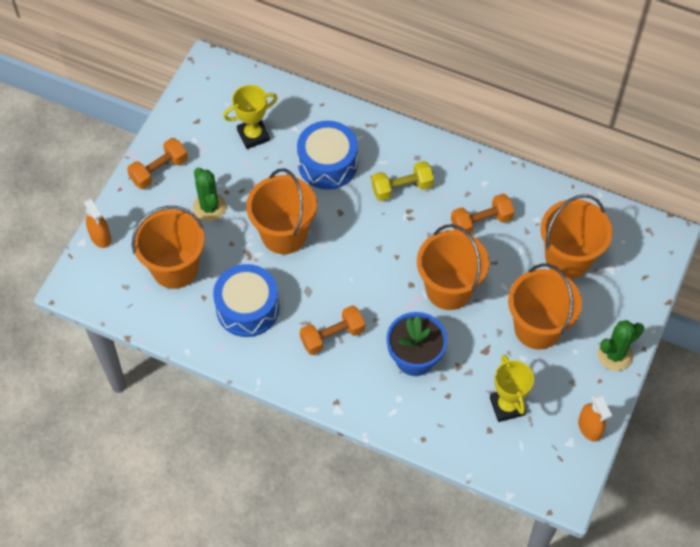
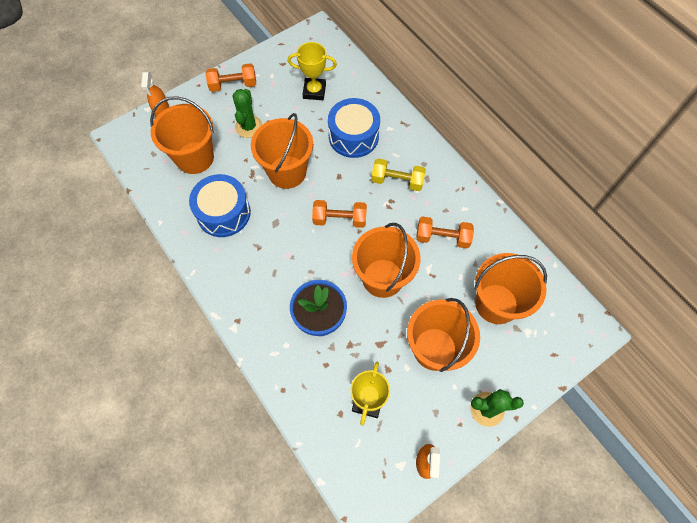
camera: 30 degrees right, 5 degrees up
orange dumbbell [300,305,365,355] -> orange dumbbell moved to [312,200,367,228]

